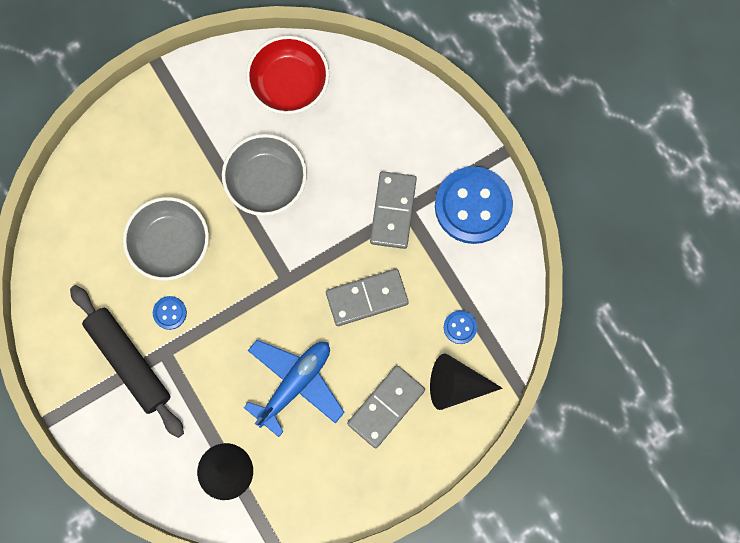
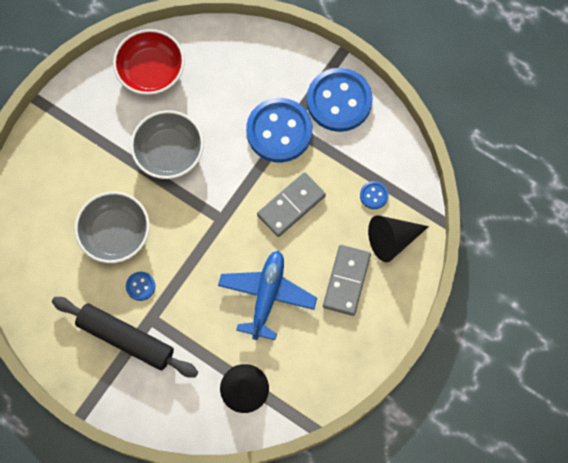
camera: 25 degrees left, 5 degrees down
grey domino [370,171,417,249] -> blue button [246,98,312,162]

